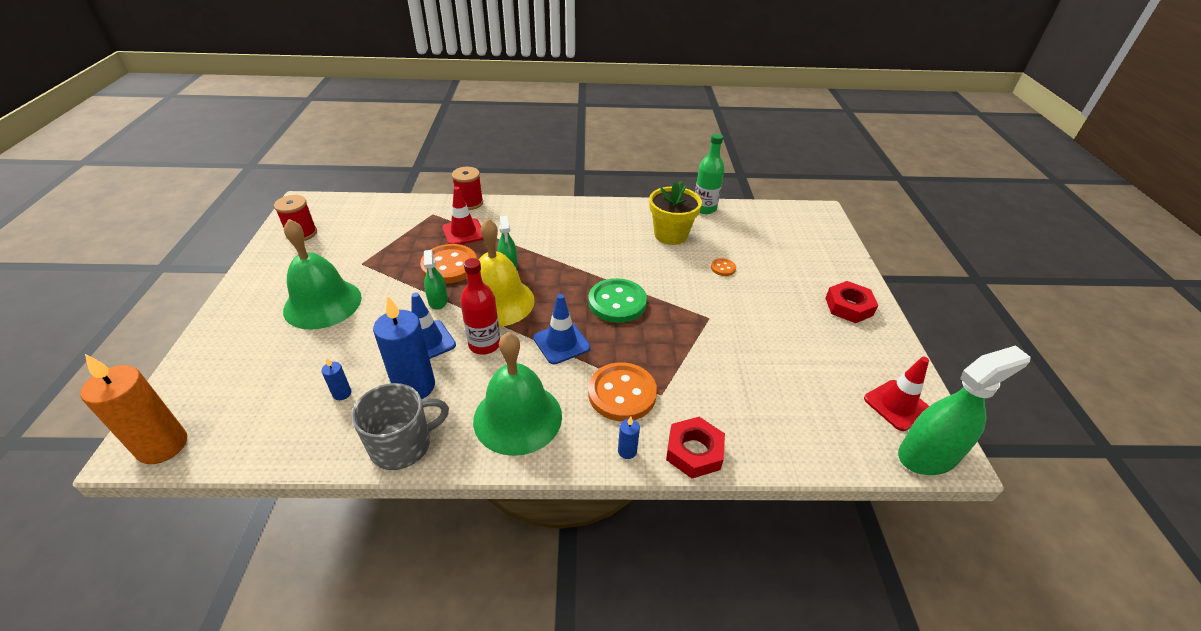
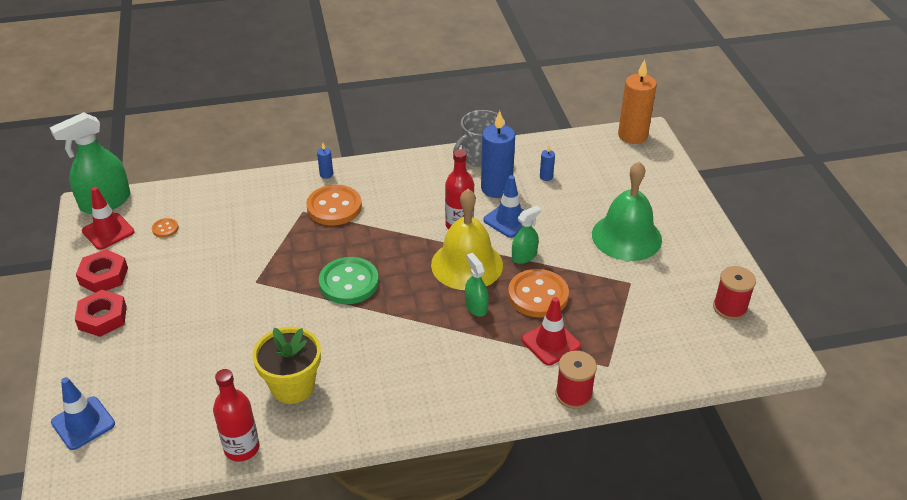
camera: 170 degrees right, 0 degrees up
green spray bottle [424,250,448,310] -> green spray bottle turned 75 degrees clockwise [512,205,541,264]
green bell [473,332,562,456] -> none
blue traffic cone [533,294,590,364] -> blue traffic cone moved to [51,377,115,450]
red nut [666,417,725,478] -> red nut moved to [76,249,128,293]
green bottle [695,133,725,214] -> red bottle [213,369,259,462]
orange button [711,258,736,276] -> orange button moved to [152,218,178,238]

